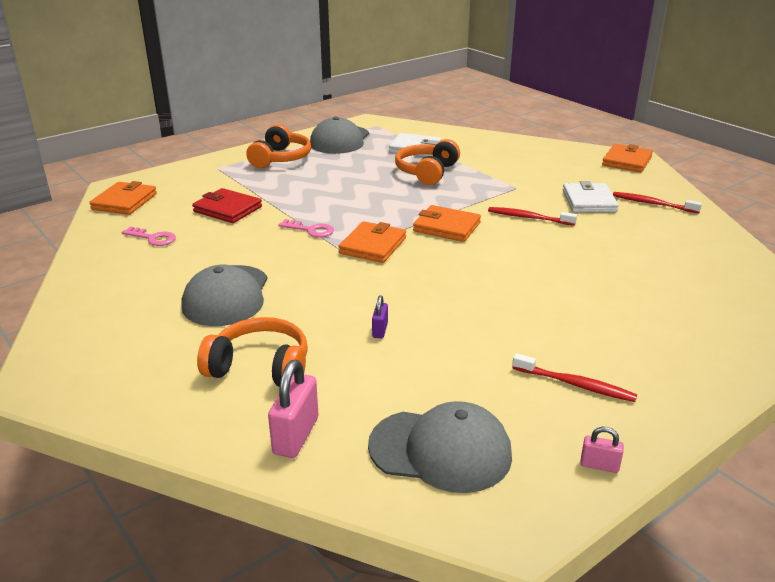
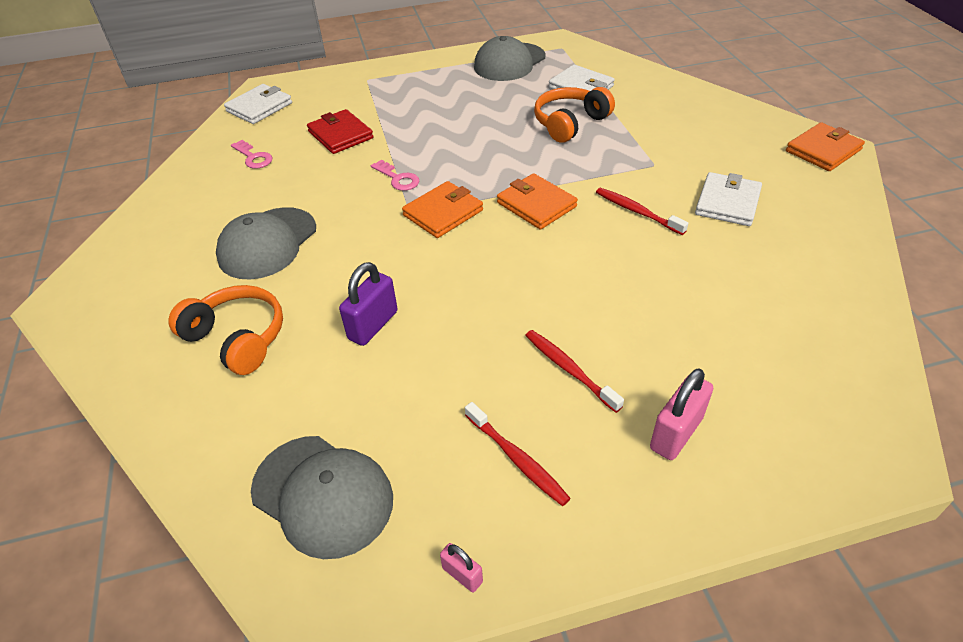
camera: 25 degrees right, 15 degrees up
orange wallet [89,181,157,215] -> white wallet [224,84,292,124]
orange headphones [246,124,311,168] -> none
pink padlock [268,360,318,458] -> pink padlock moved to [650,368,713,460]
purple padlock [372,295,388,338] -> purple padlock [339,262,398,346], size x1.86
red toothbrush [613,192,702,213] -> red toothbrush moved to [525,330,624,413]

